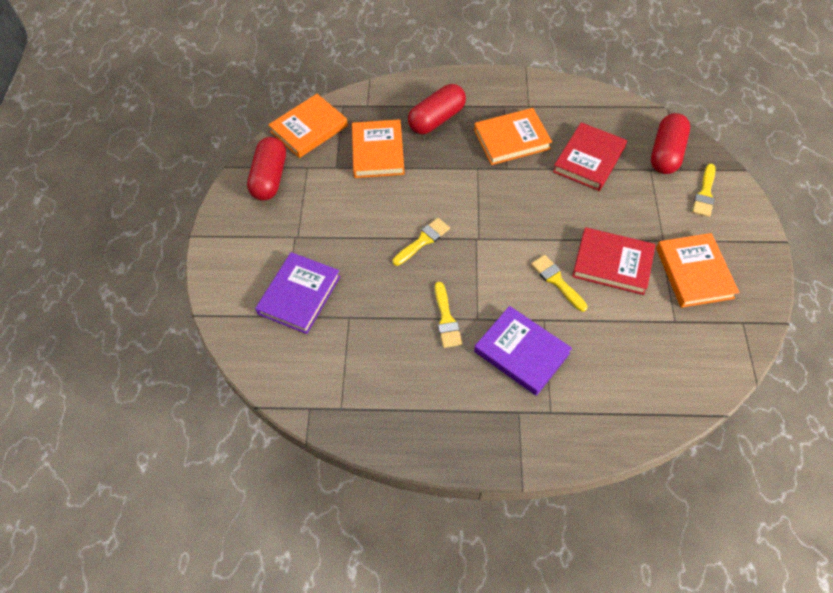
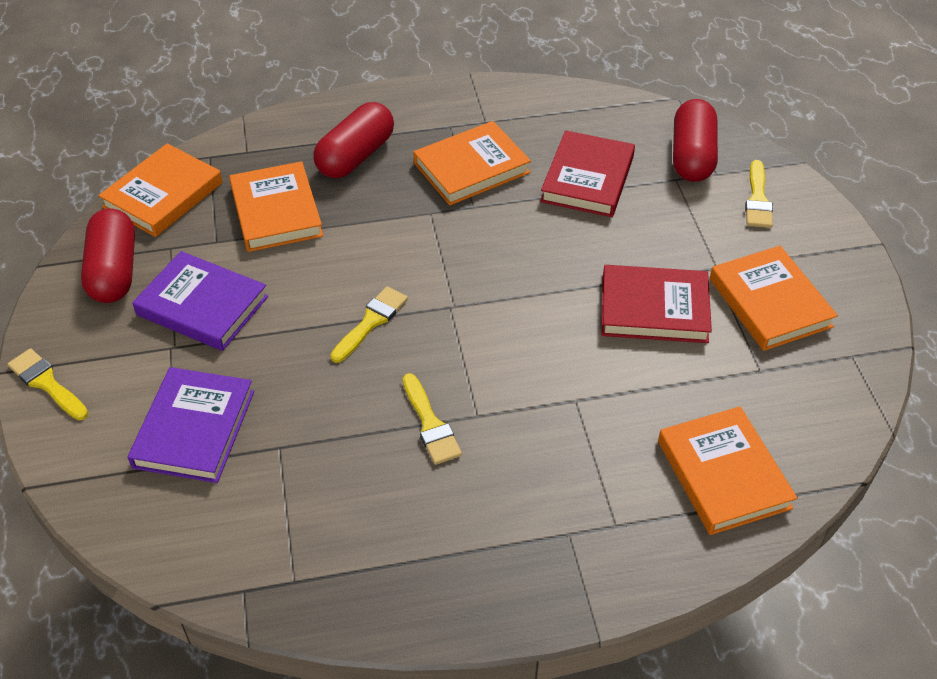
camera: 15 degrees left, 10 degrees down
purple book [474,306,572,396] -> purple book moved to [132,251,268,351]
yellow brush [531,255,588,312] -> yellow brush moved to [7,348,88,420]
none -> orange book [658,406,797,535]

